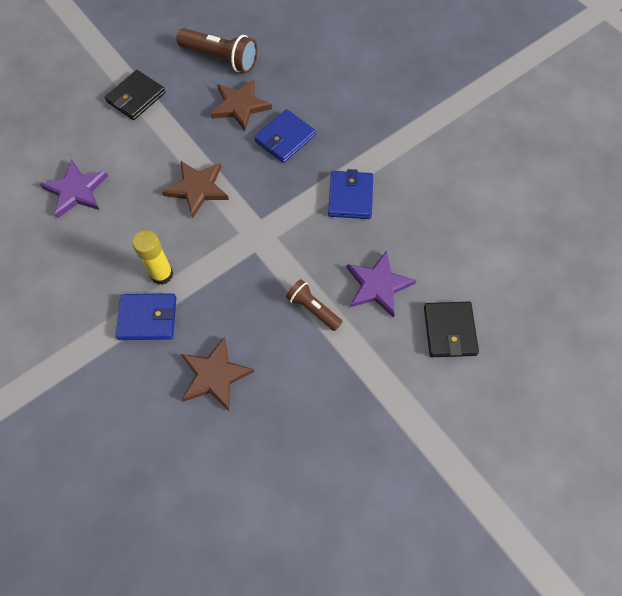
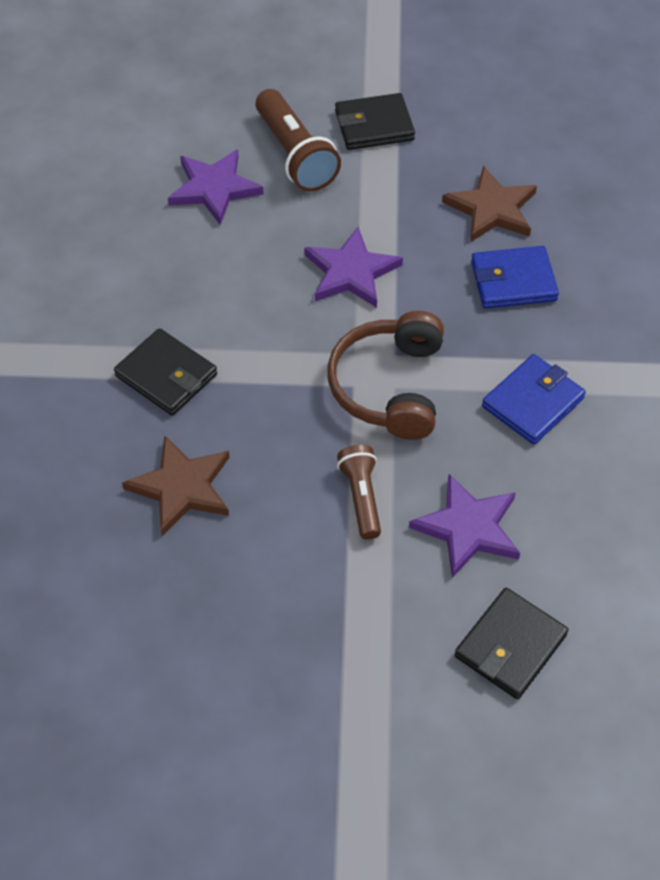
camera: 40 degrees right, 10 degrees down
blue wallet [116,293,176,340] -> black wallet [114,328,217,415]
yellow glue stick [132,230,173,285] -> none
brown star [162,161,229,218] -> purple star [304,227,403,308]
brown flashlight [176,28,257,73] -> brown flashlight moved to [256,89,341,192]
none -> brown headphones [327,311,444,440]

